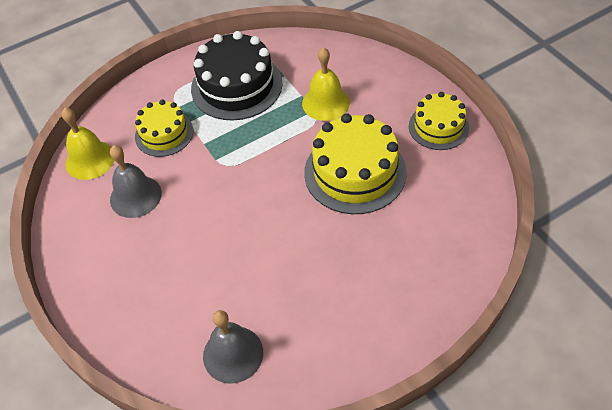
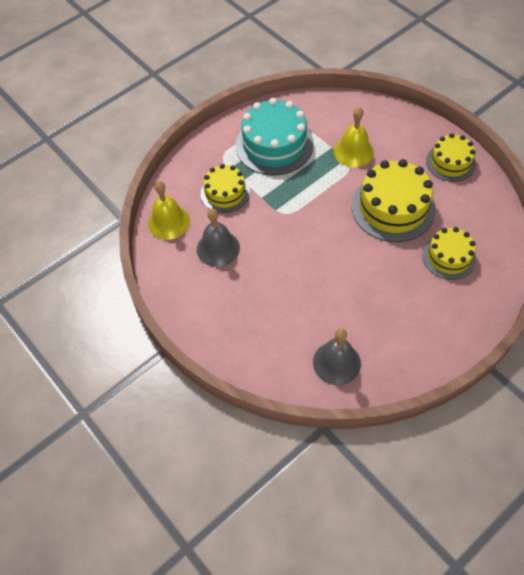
camera: 10 degrees left, 5 degrees up
black cake [191,31,282,121] -> turquoise cake [236,98,314,175]
none -> yellow cake [422,227,477,280]

